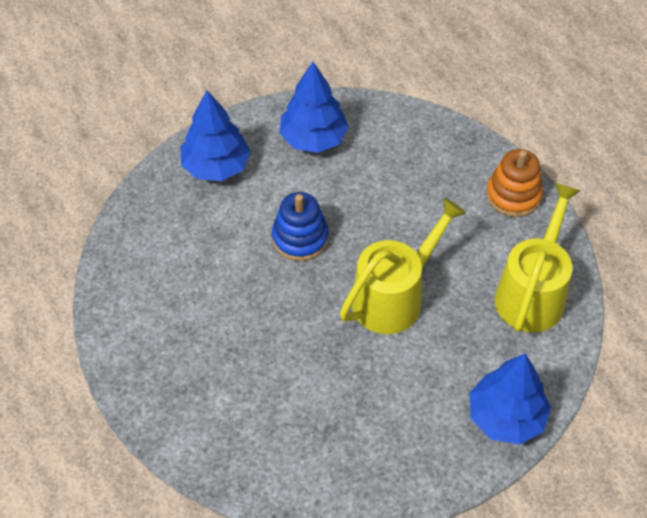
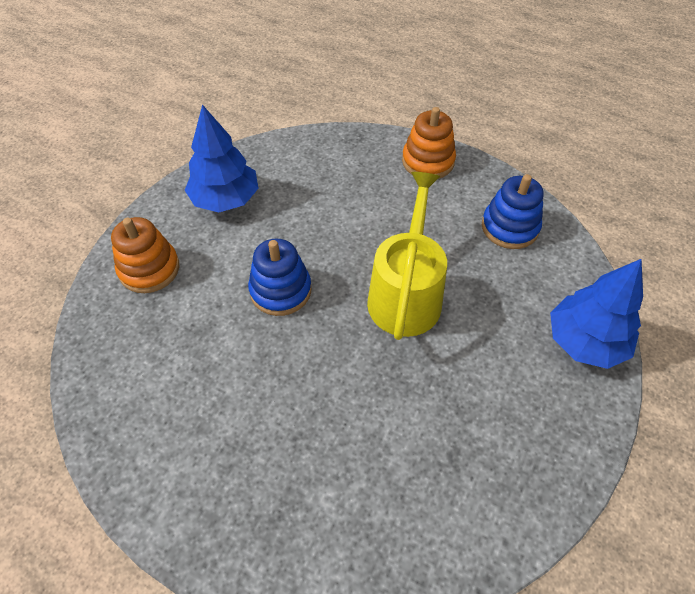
camera: 35 degrees left, 0 degrees up
blue tree [181,90,251,181] -> orange stacking toy [111,217,179,293]
yellow watering can [495,183,581,332] -> blue stacking toy [482,174,544,249]

